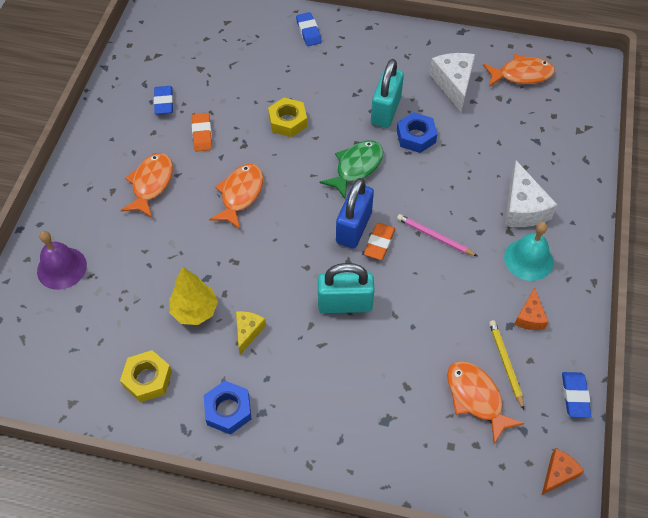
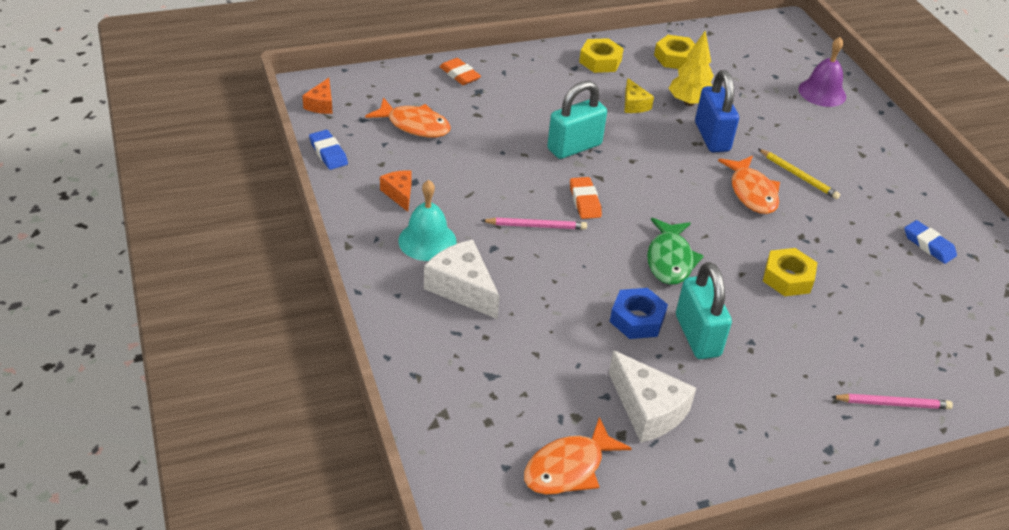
camera: 145 degrees right, 15 degrees down
orange fish [121,153,173,218] -> none
orange eraser [192,113,212,152] -> orange eraser moved to [439,58,481,85]
blue nut [204,381,251,435] -> yellow nut [579,38,624,73]
blue eraser [296,12,322,46] -> pink pencil [832,394,953,409]
blue padlock [336,178,374,249] -> blue padlock moved to [695,70,739,152]
yellow pencil [489,320,524,410] -> yellow pencil moved to [758,149,840,199]

